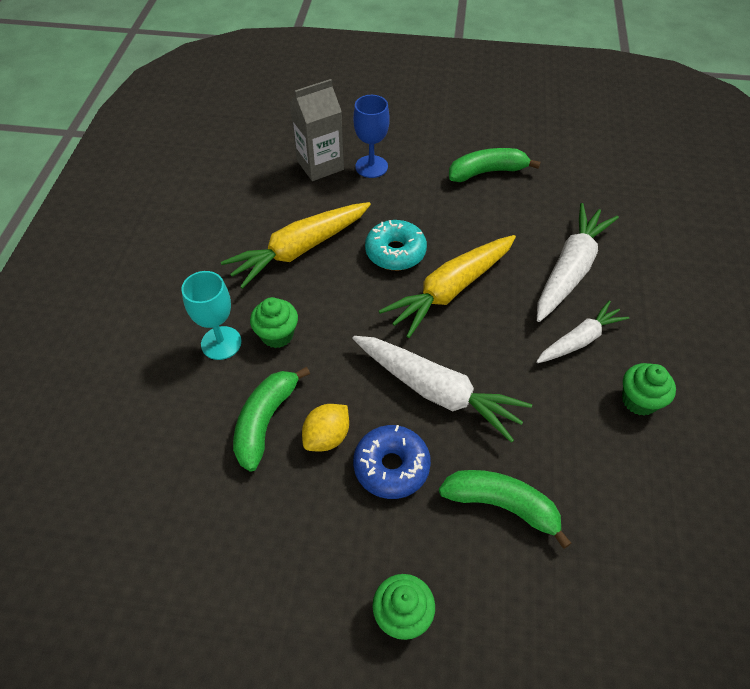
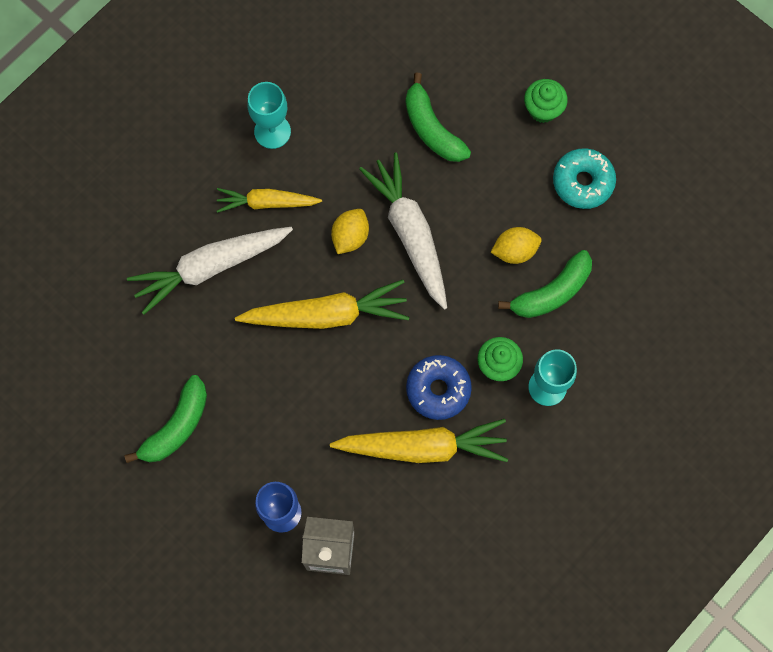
camera: 145 degrees left, 20 degrees up
blue donut [353,425,431,499] -> blue donut moved to [406,355,472,420]
turquoise donut [365,220,427,270] -> turquoise donut moved to [553,148,616,209]
green banana [449,148,541,182] -> green banana turned 75 degrees counterclockwise [125,375,207,463]
white carrot [536,300,629,363] -> yellow carrot [217,188,322,213]
green cupcake [622,363,676,416] -> turquoise goblet [247,82,291,149]
none -> yellow lemon [331,209,369,254]

